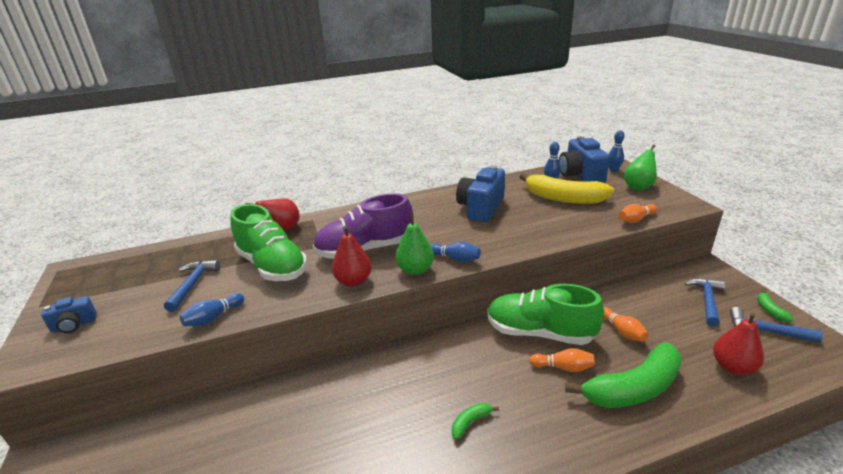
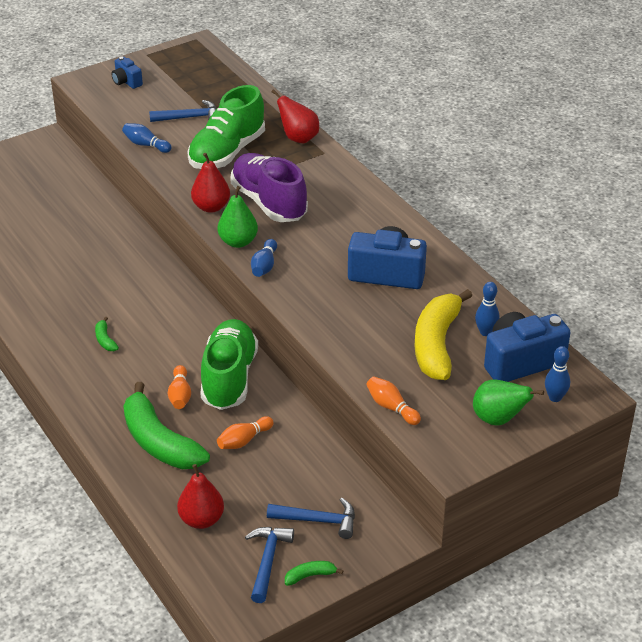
camera: 75 degrees right, 10 degrees up
green banana [452,403,499,440] -> green banana turned 150 degrees counterclockwise [95,317,119,351]

